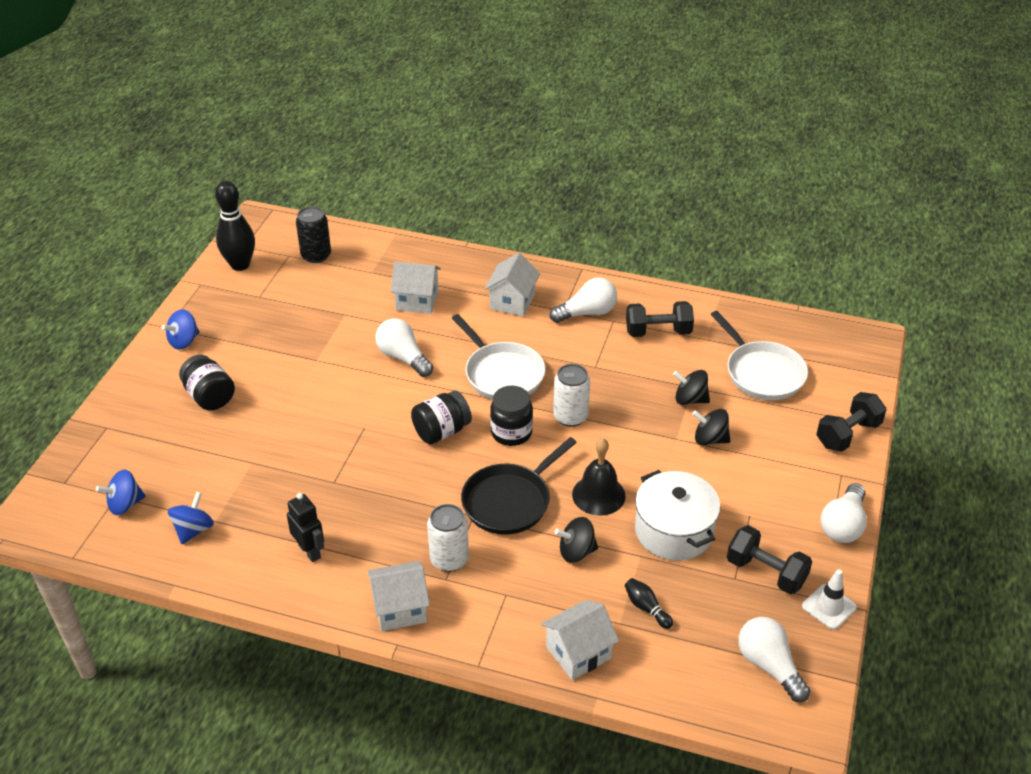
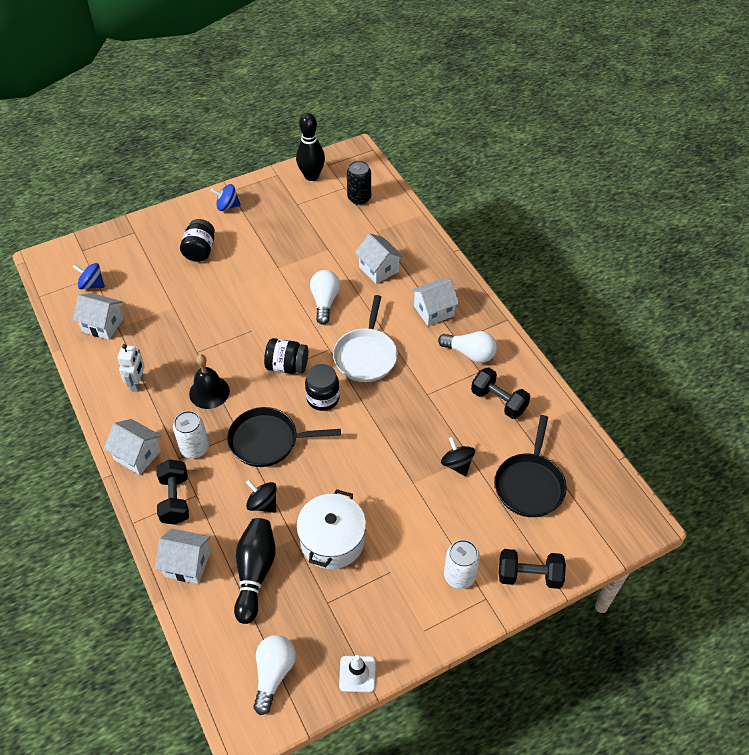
camera: 45 degrees right, 10 degrees up
blue spinning top [168,492,214,544] -> white house [73,293,124,340]
black robot [287,493,324,562] -> white robot [118,344,145,392]
white can [553,364,590,427] -> white can moved to [444,540,480,589]
black bell [572,438,626,516] -> black bell moved to [189,354,230,409]
black bowling pin [625,578,673,629] -> black bowling pin [234,518,276,624], size x2.08
black spinning top [692,409,730,445] -> none
white pan [711,311,808,400] -> black pan [495,415,567,517]
black dumbbell [727,525,812,594] -> black dumbbell moved to [156,459,189,525]
white light bulb [820,483,867,543] -> none

